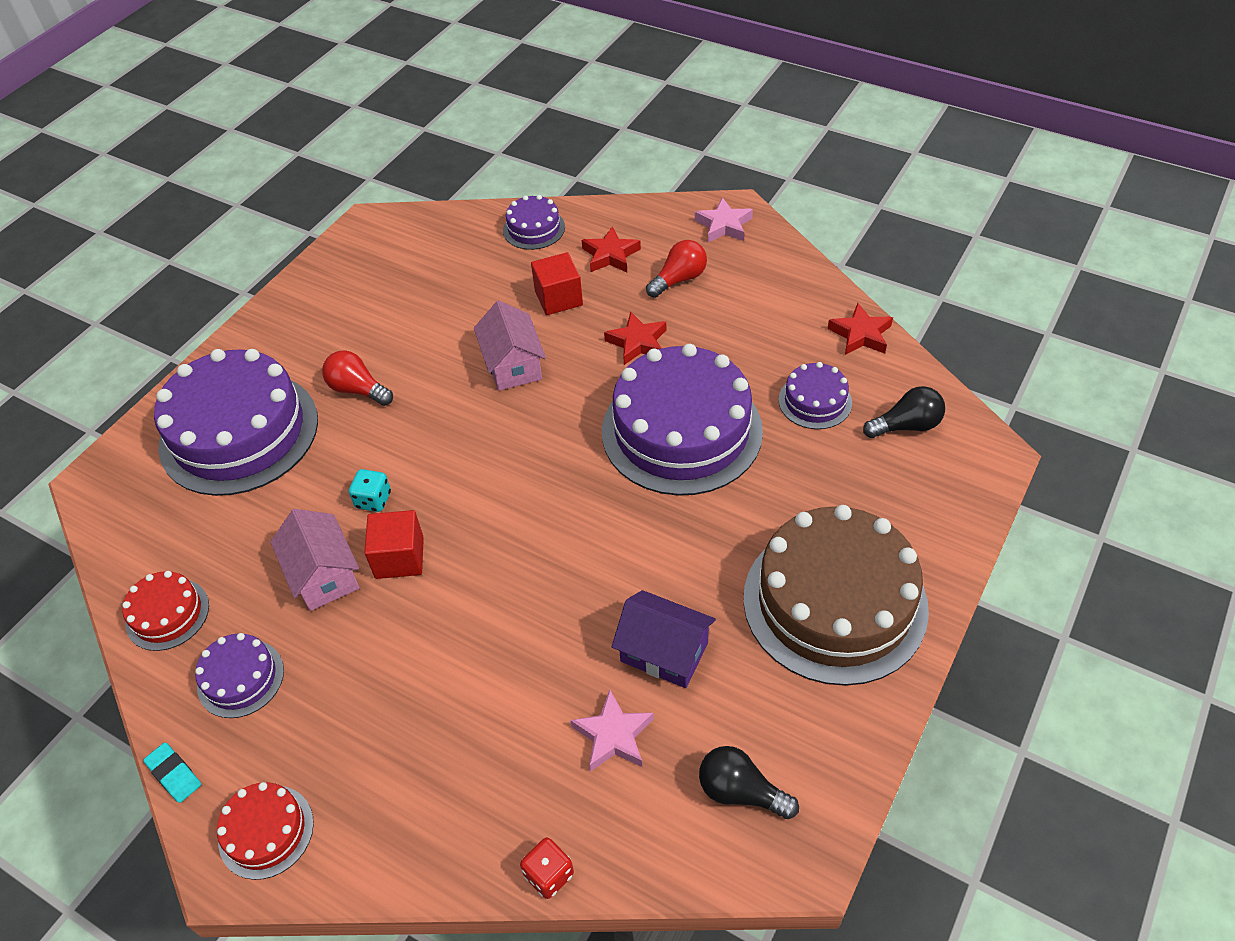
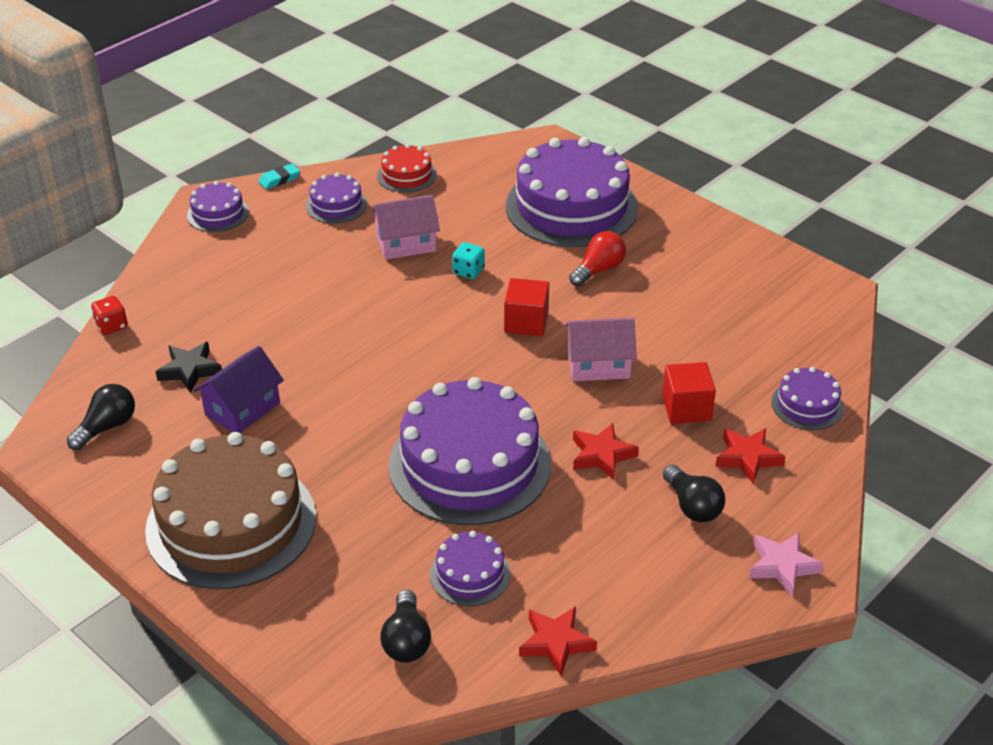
camera: 100 degrees right, 10 degrees down
red cake [217,782,314,880] -> purple cake [187,181,249,232]
red cube [364,510,424,579] -> red cube moved to [504,278,549,336]
pink star [570,689,654,772] -> black star [156,342,222,393]
red light bulb [646,240,707,298] -> black light bulb [663,465,725,522]

